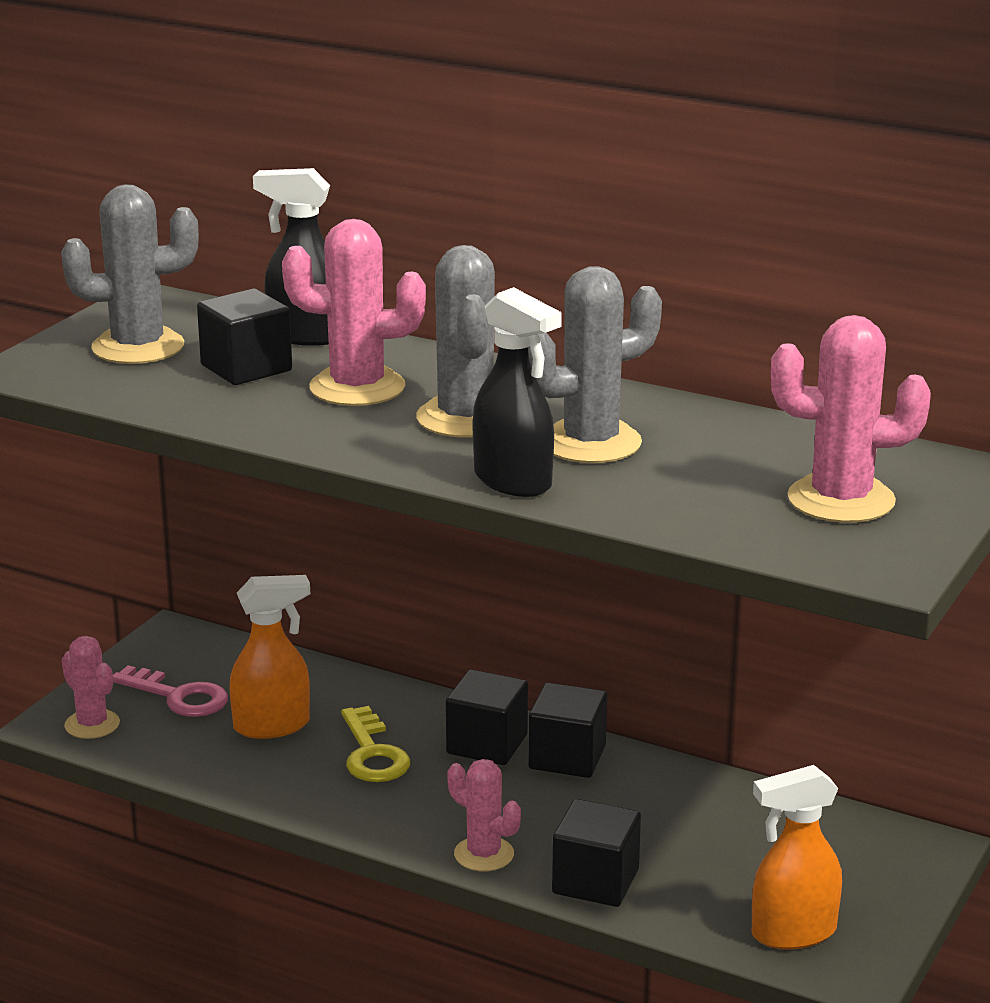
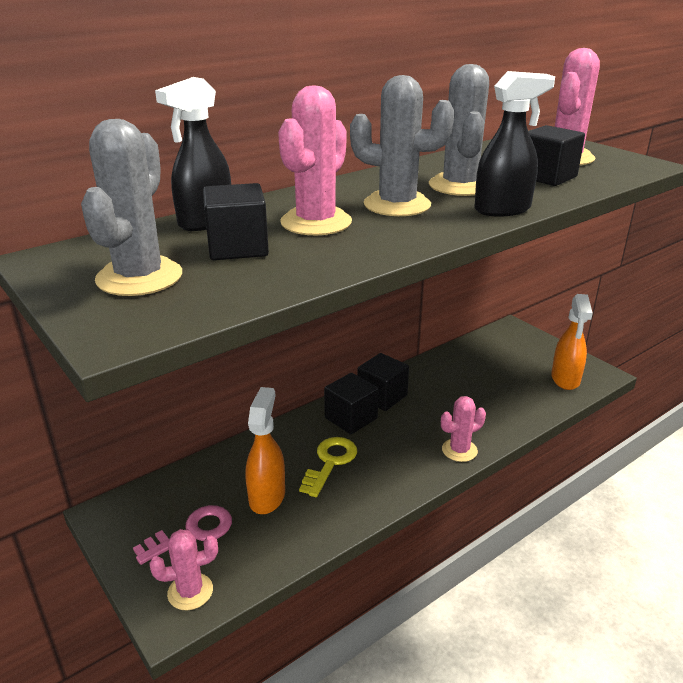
camera: 65 degrees left, 5 degrees up
yellow key [341,706,410,782] -> yellow key turned 75 degrees counterclockwise [299,437,357,497]
black cube [552,799,641,907] -> black cube moved to [528,125,585,186]

